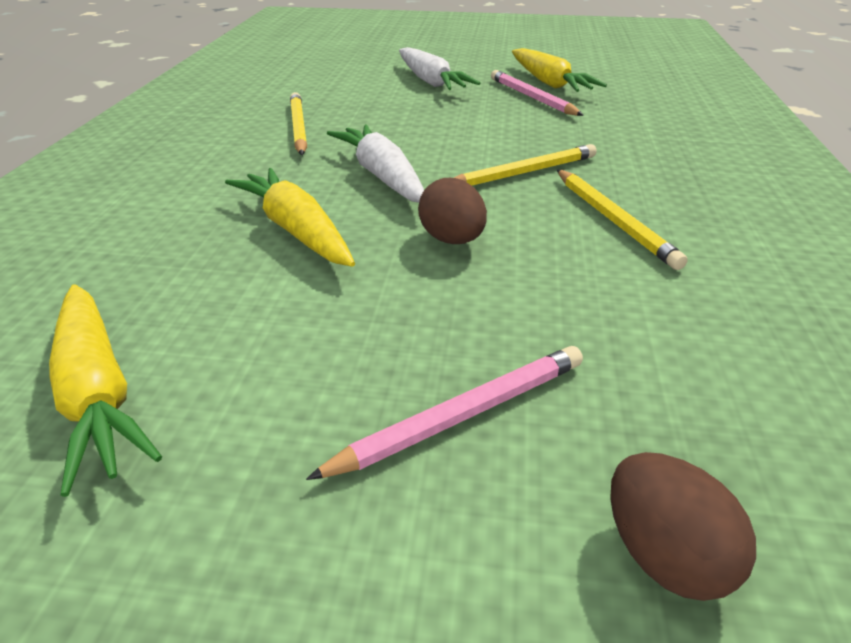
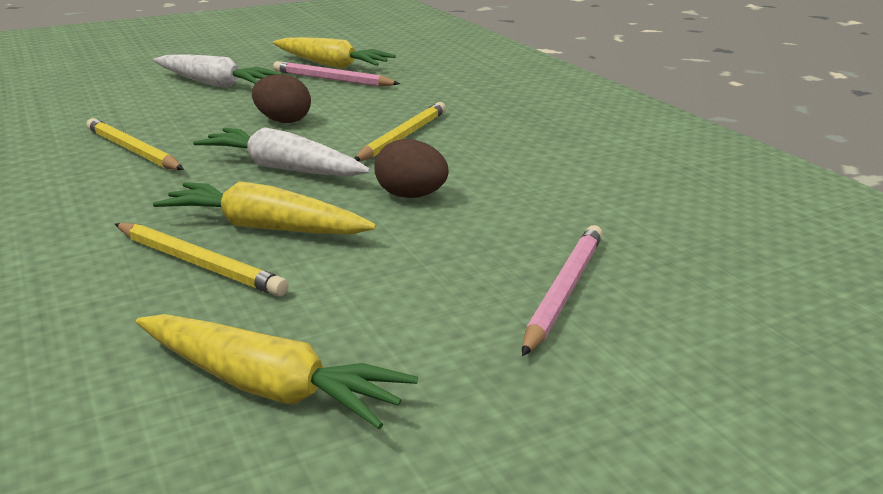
camera: 35 degrees left, 10 degrees down
yellow pencil [557,169,688,270] -> yellow pencil moved to [115,223,289,297]
brown egg [610,452,756,601] -> brown egg moved to [252,74,311,123]

